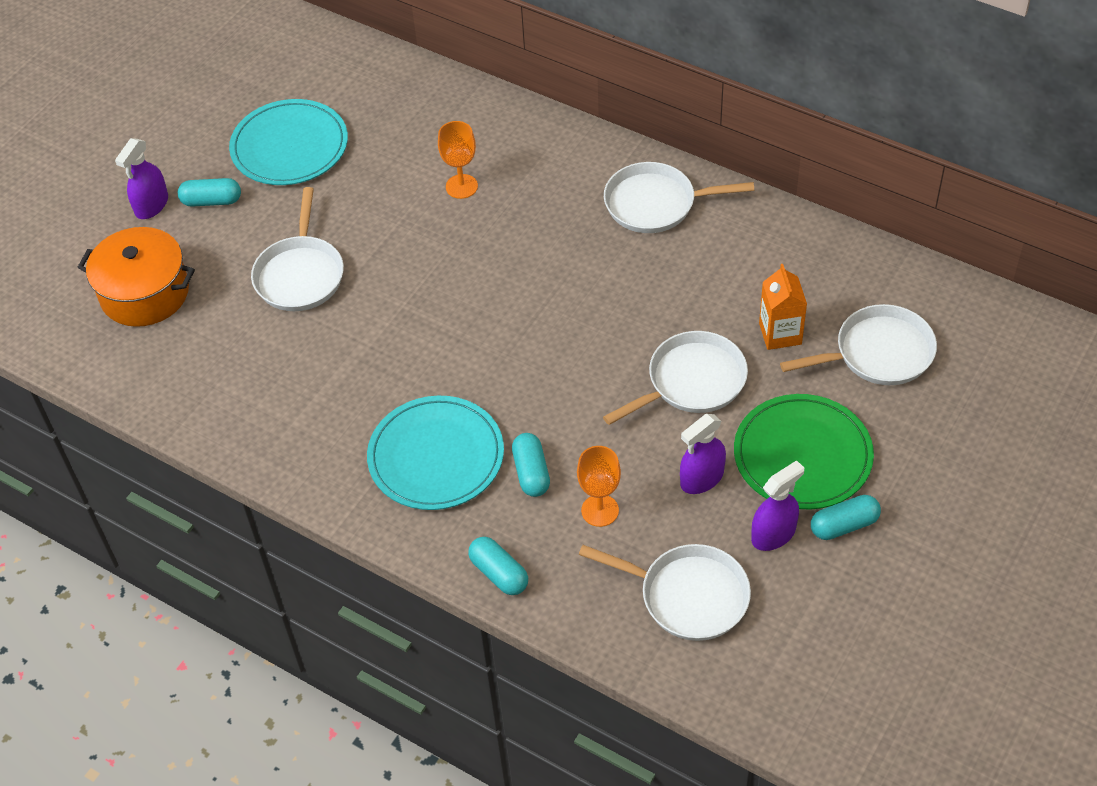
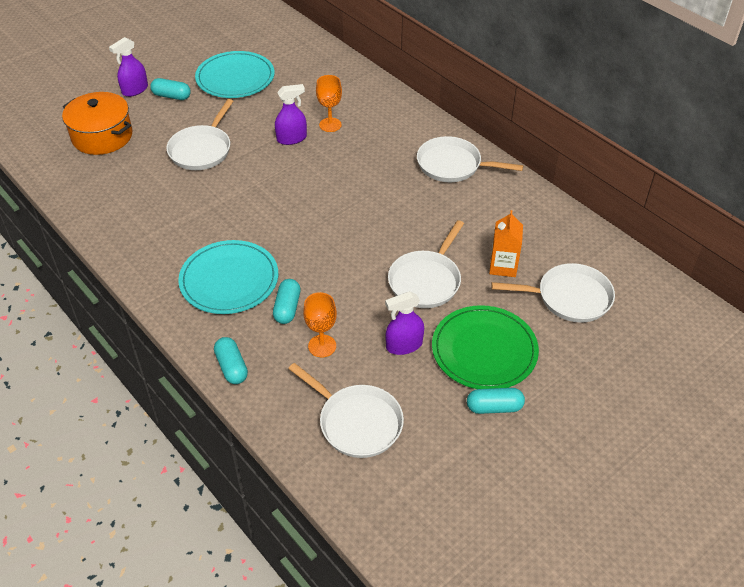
camera: 15 degrees right, 5 degrees down
white pan [603,331,748,425] -> white pan turned 135 degrees clockwise [388,220,464,308]
purple spray bottle [751,460,804,551] -> purple spray bottle moved to [275,84,307,145]

